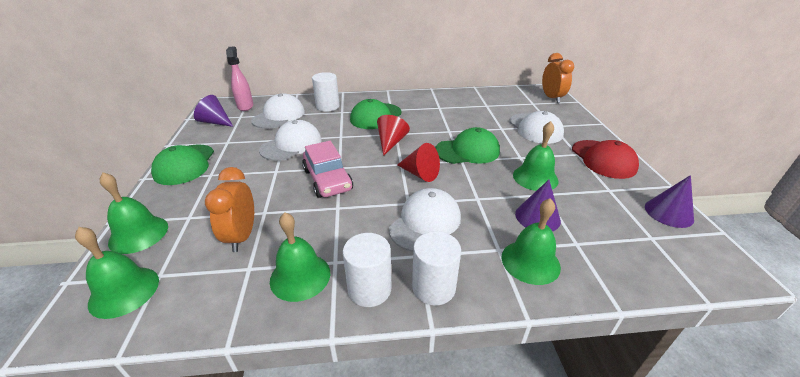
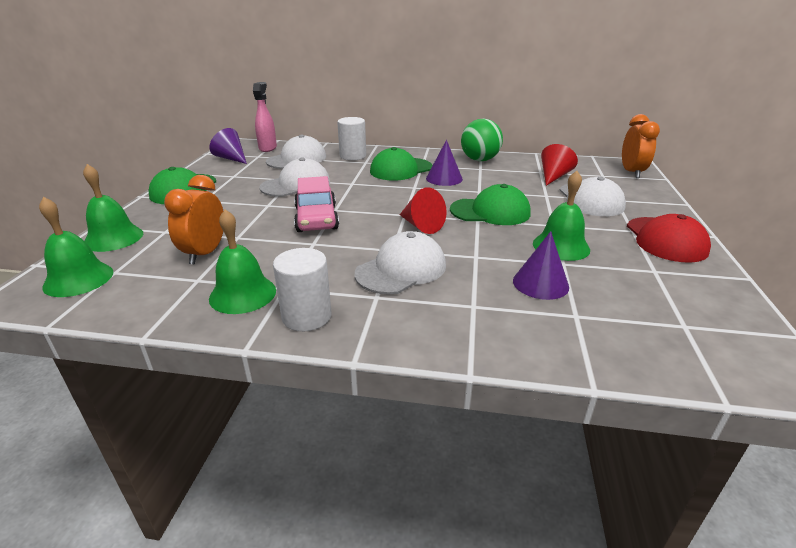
camera: 15 degrees right, 5 degrees down
red cone [377,115,410,156] -> red cone moved to [541,144,578,186]
white cylinder [412,231,461,305] -> none
green bell [502,198,561,285] -> none
purple cone [645,175,694,228] -> purple cone moved to [426,140,463,186]
none -> green ball [461,119,503,161]

